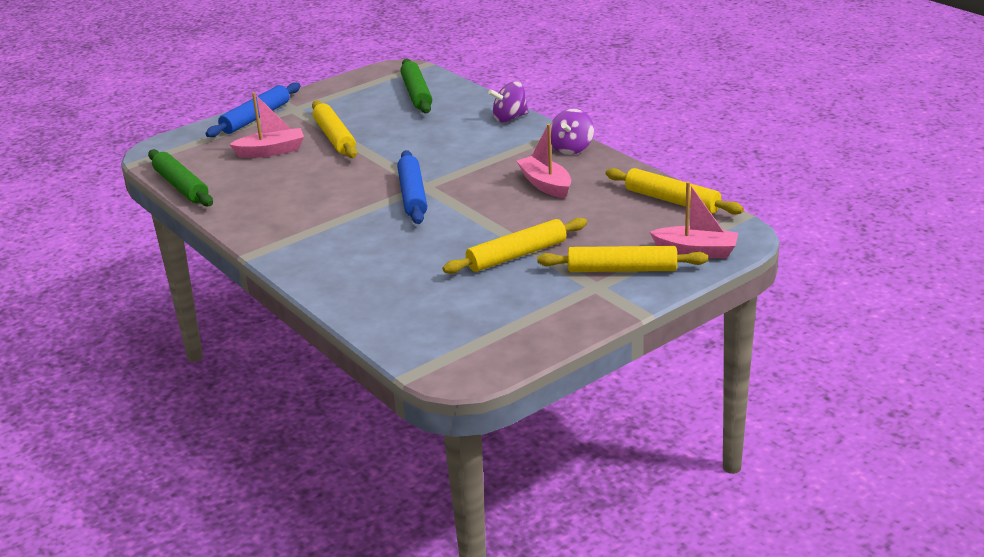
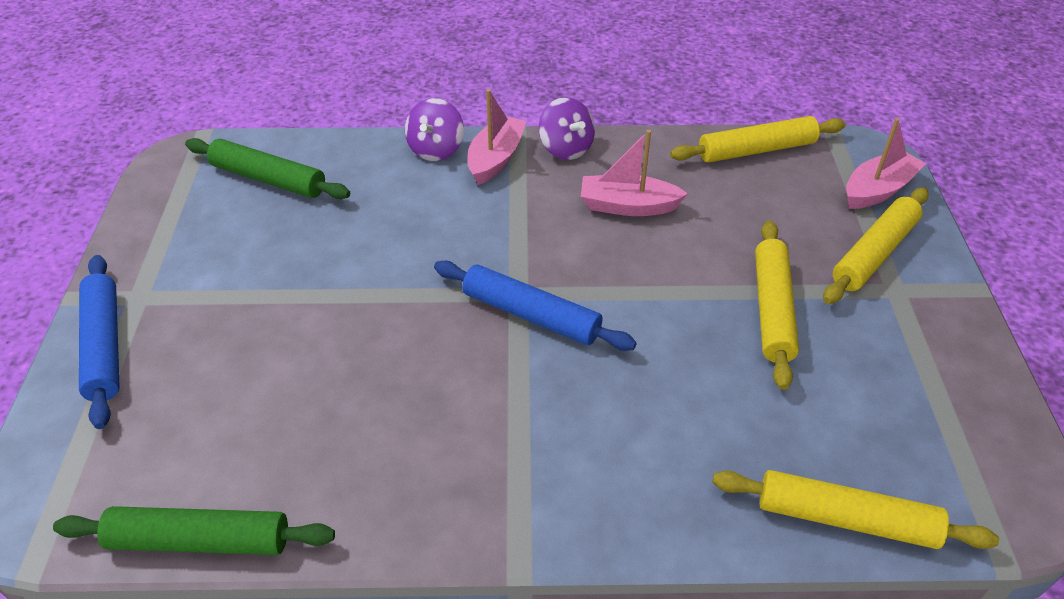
camera: 55 degrees left, 15 degrees up
pink boat [229,92,304,158] -> pink boat moved to [467,89,526,185]
yellow rolling pin [312,100,357,158] -> yellow rolling pin moved to [712,470,999,549]

